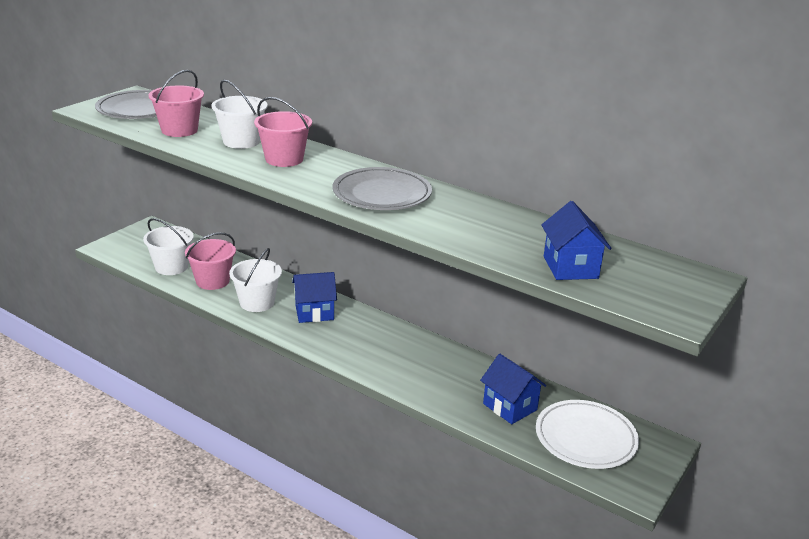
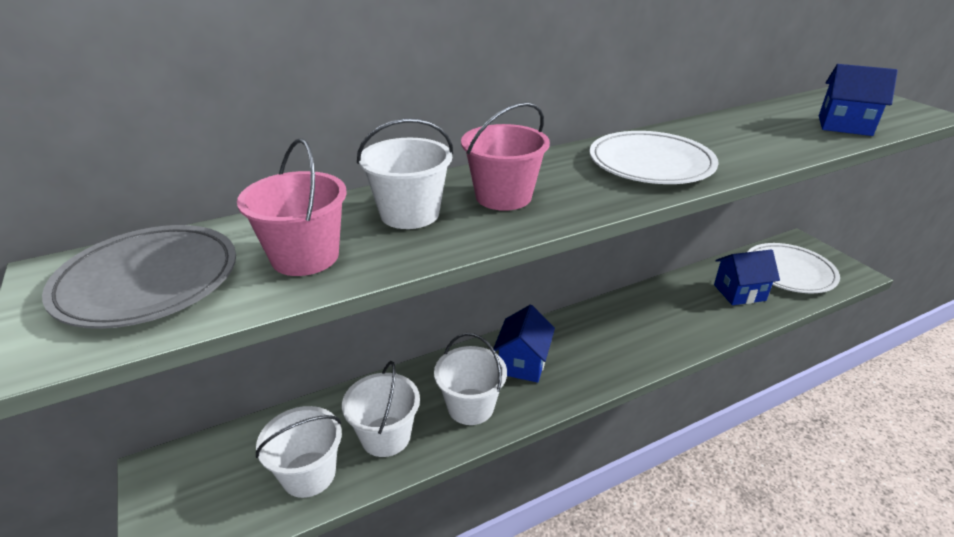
camera: 60 degrees left, 5 degrees up
pink bucket [185,232,236,290] -> white bucket [342,361,420,457]
grey plate [333,167,432,210] -> white plate [590,131,719,184]

